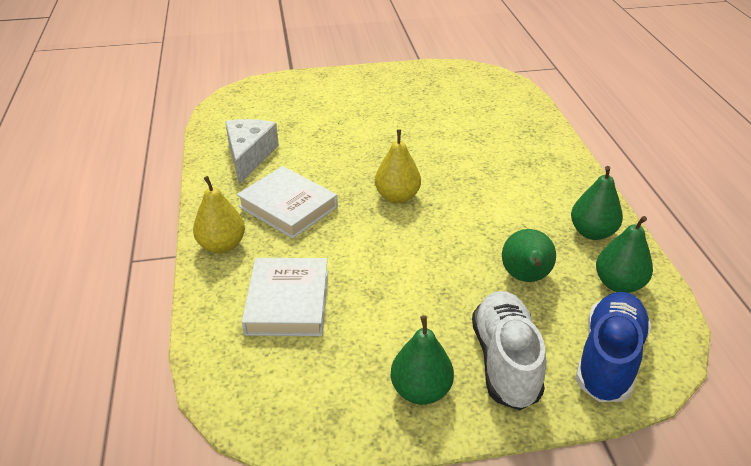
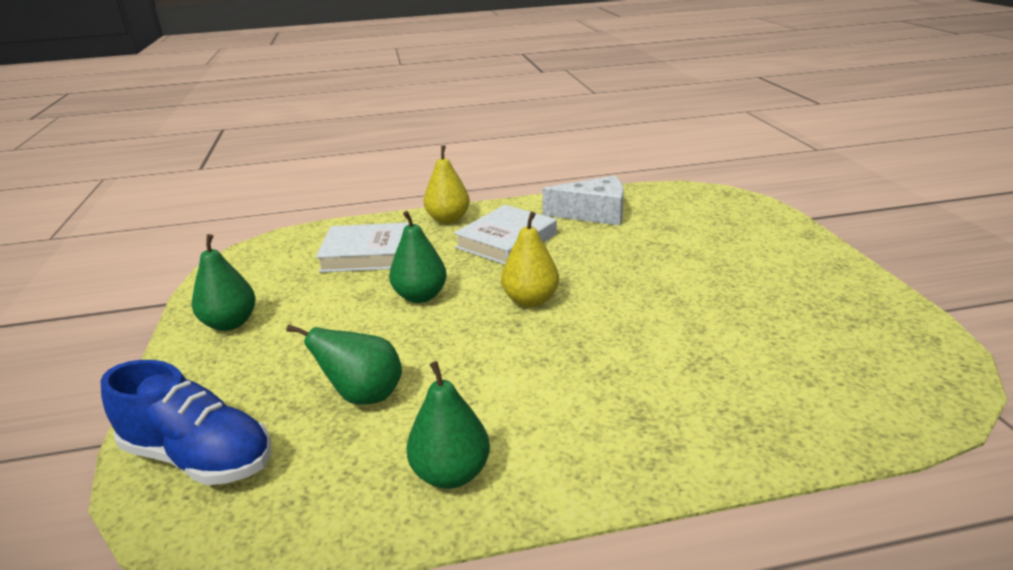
camera: 90 degrees right, 10 degrees down
white shoe [472,291,546,410] -> none
green pear [596,216,653,293] -> green pear moved to [389,211,447,303]

